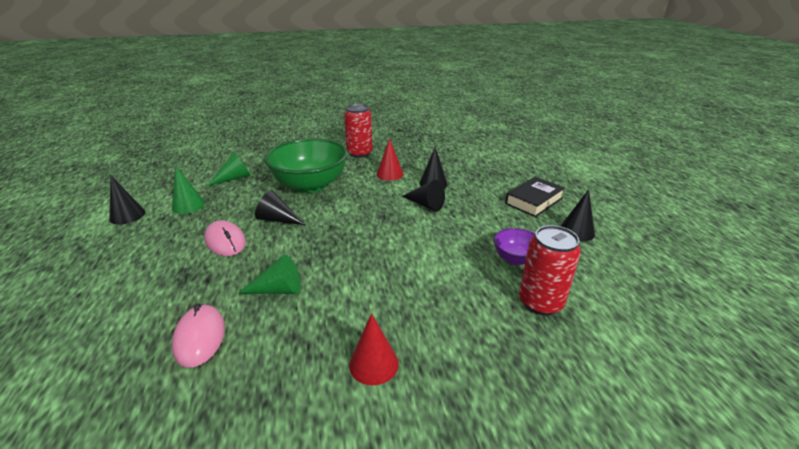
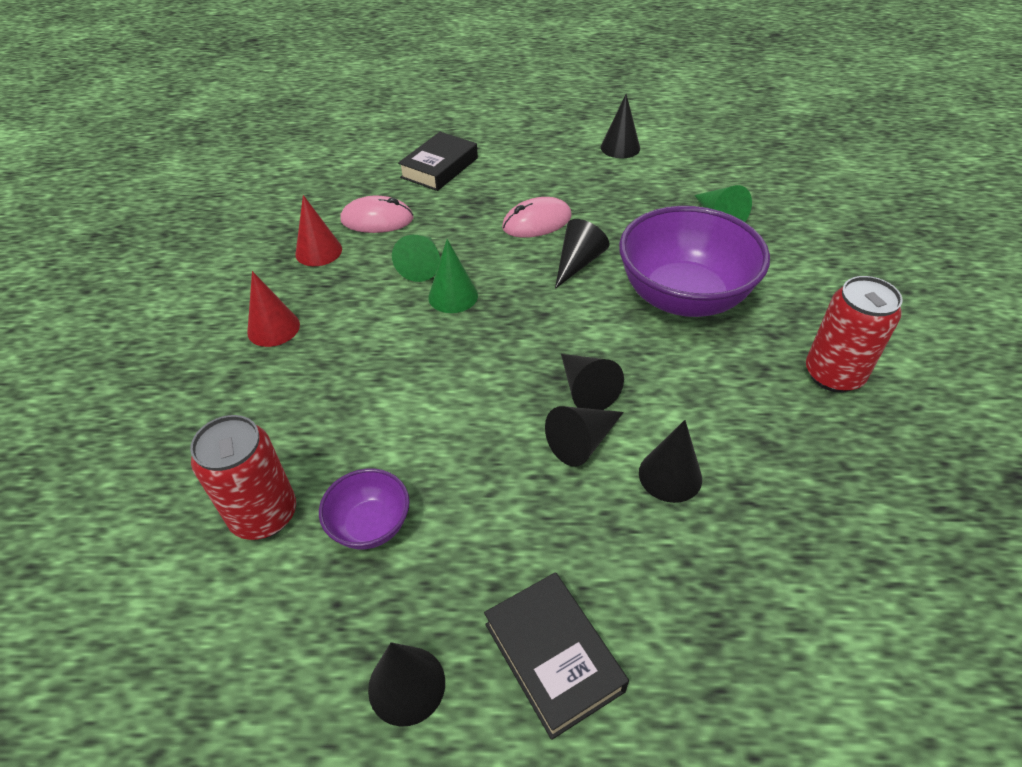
camera: 105 degrees right, 15 degrees up
green cone [172,166,205,214] -> green cone moved to [428,239,478,313]
green bowl [264,138,348,193] -> purple bowl [619,206,770,317]
red cone [377,138,404,181] -> red cone moved to [295,195,342,266]
none -> black book [398,132,478,191]
none -> black cone [561,354,624,410]

